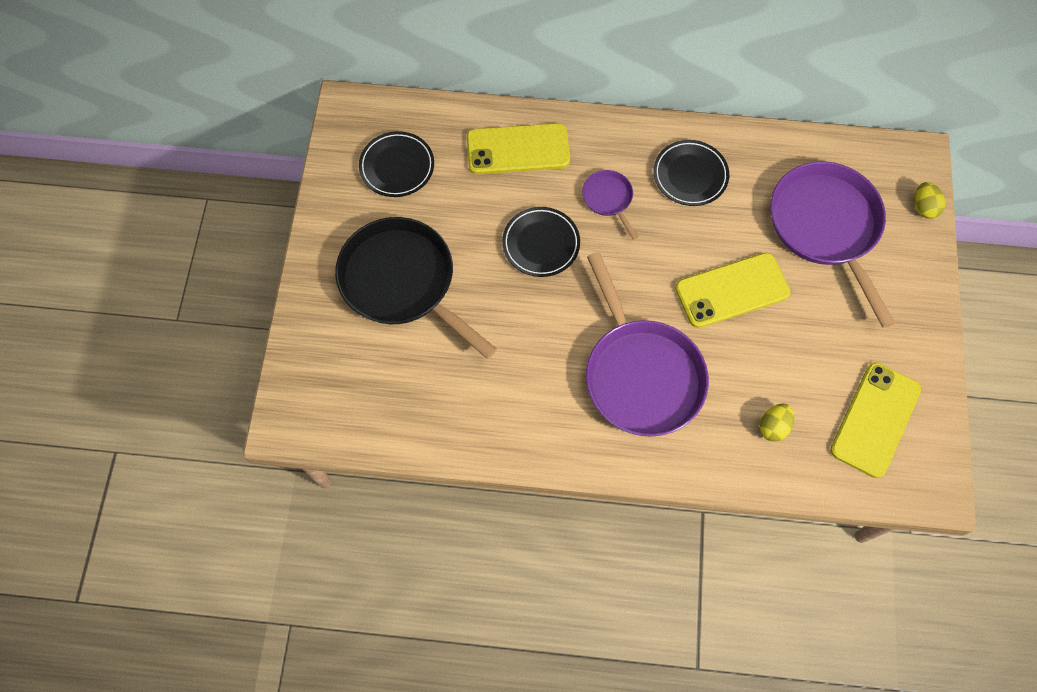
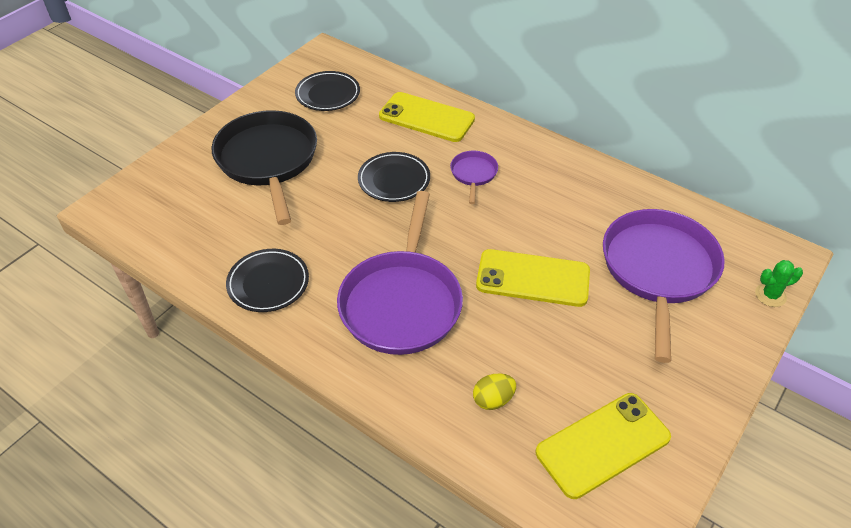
camera: 30 degrees right, 20 degrees down
black plate [653,140,729,206] -> black plate moved to [226,249,309,312]
yellow egg [914,182,946,219] -> green cactus [755,260,803,307]

